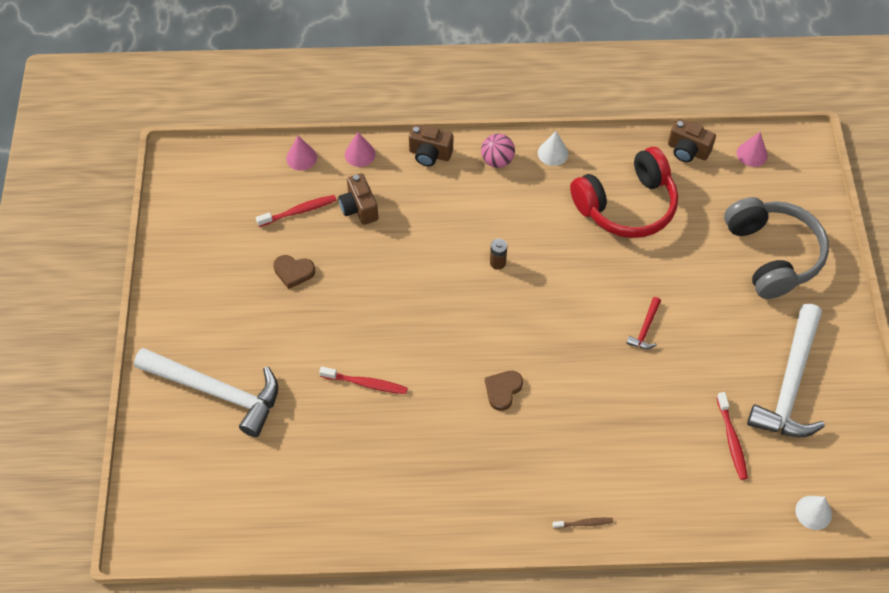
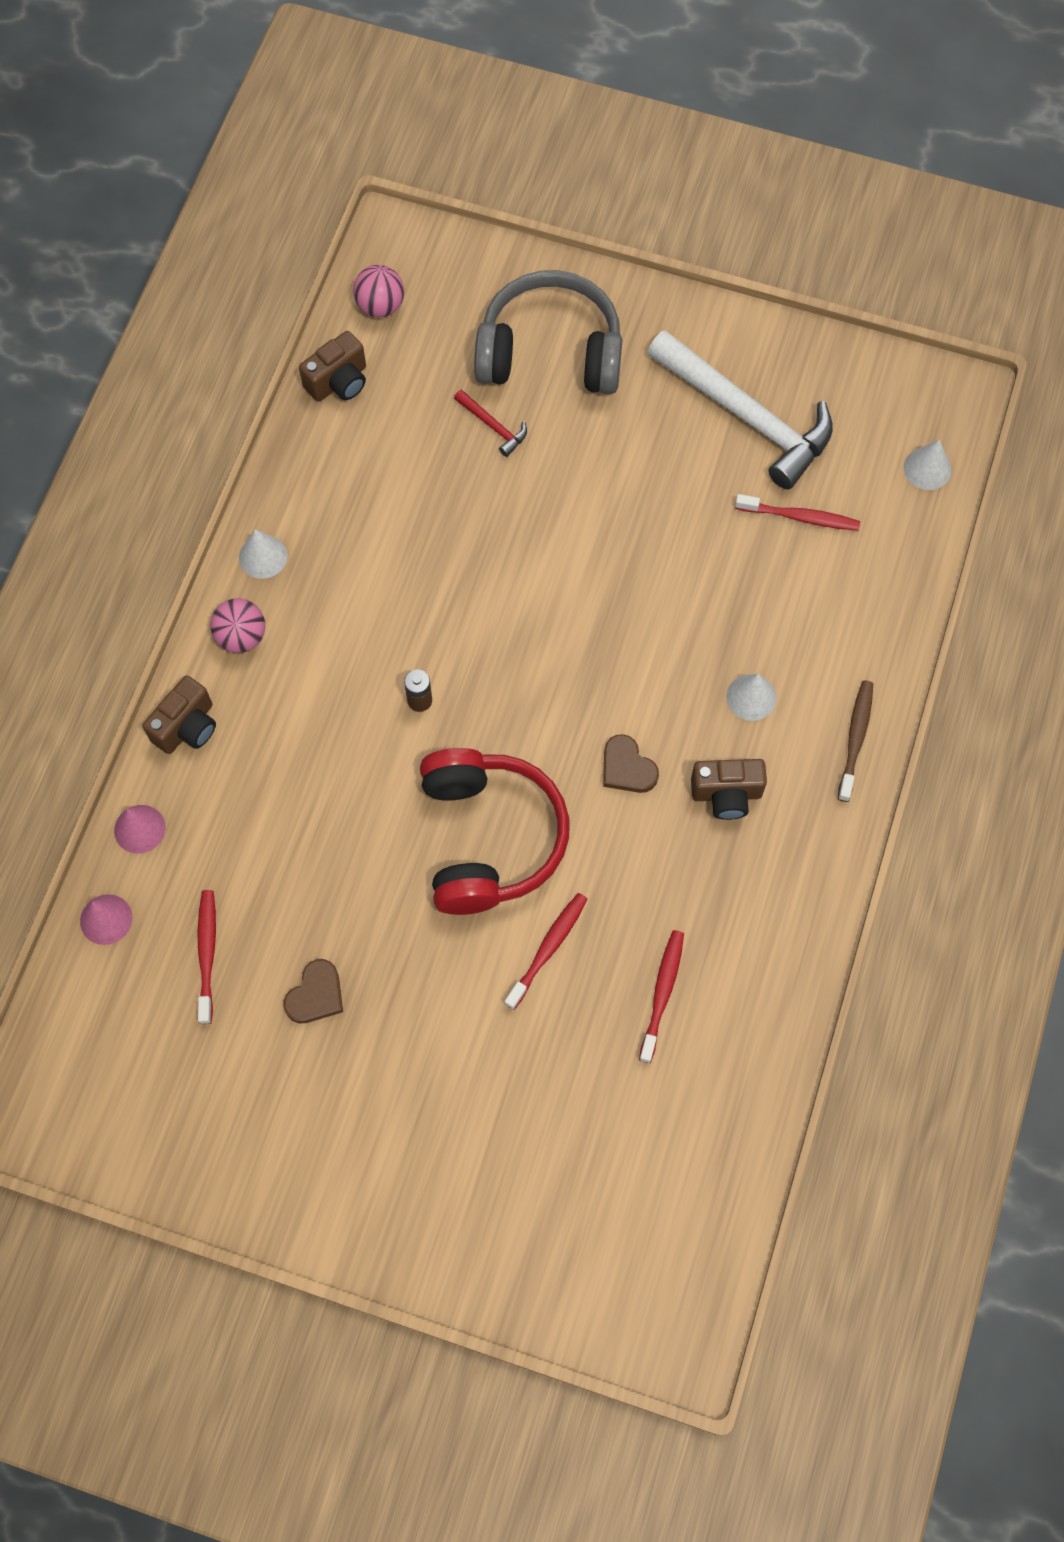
camera: 70 degrees left, 10 degrees up
white hammer [134,348,278,437] -> none
brown camera [338,173,378,225] -> brown camera moved to [691,759,767,820]
brown toothbrush [552,518,613,529] -> brown toothbrush [838,680,873,802], size x1.56
red headphones [570,147,678,238] -> red headphones moved to [420,748,569,915]
red hammer [626,297,661,349] -> red hammer moved to [454,389,527,457]
pink cone [737,132,768,167] -> pink ball [353,265,404,317]
none -> red toothbrush [639,930,684,1063]
none -> white cone [726,674,776,721]

